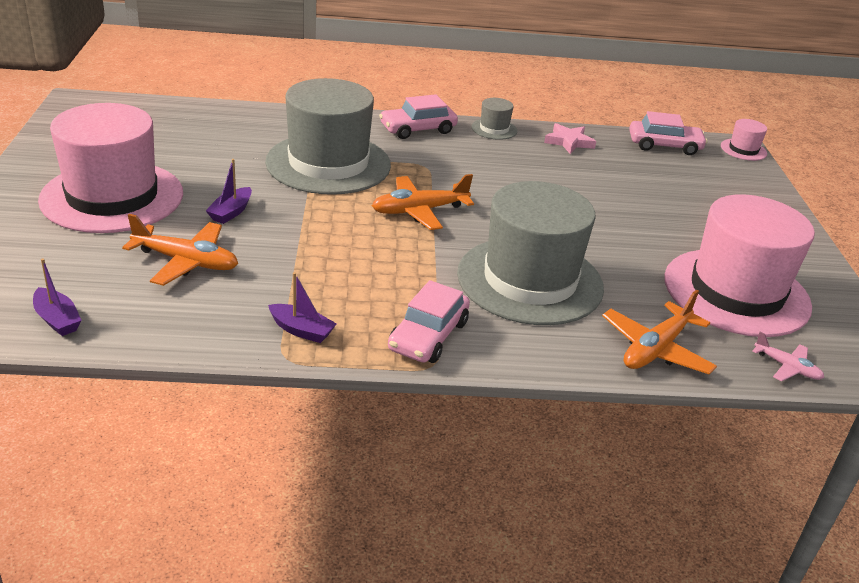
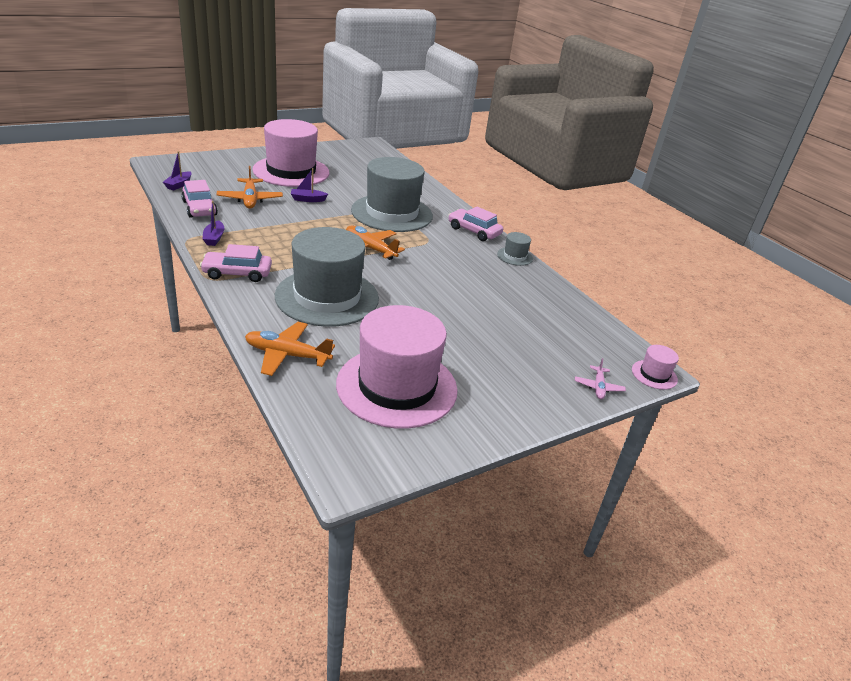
camera: 60 degrees right, 0 degrees up
pink star [544,123,596,154] -> none
pink car [629,111,707,155] -> pink car moved to [181,180,218,218]
pink plane [752,332,824,382] -> pink plane moved to [575,358,626,399]

